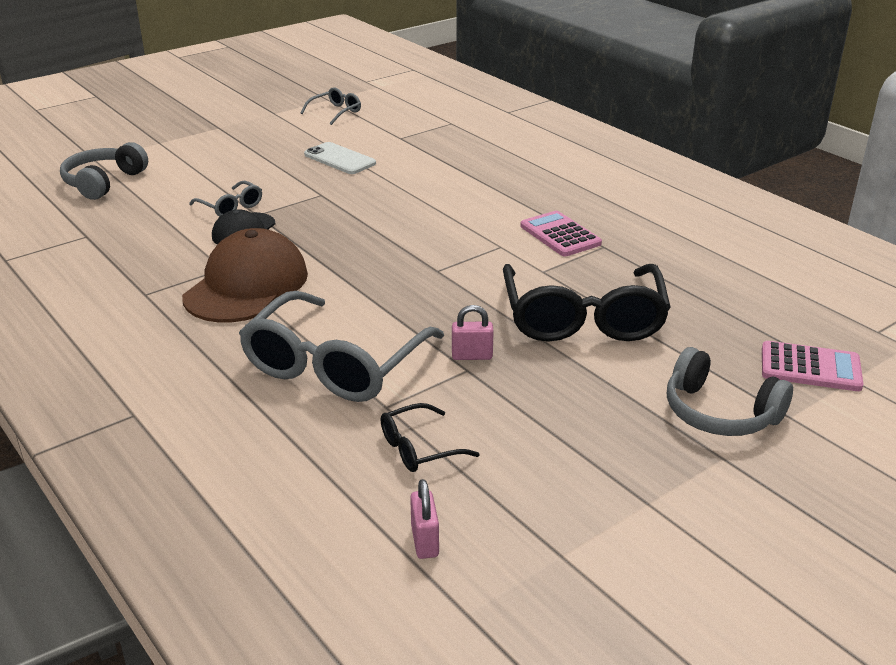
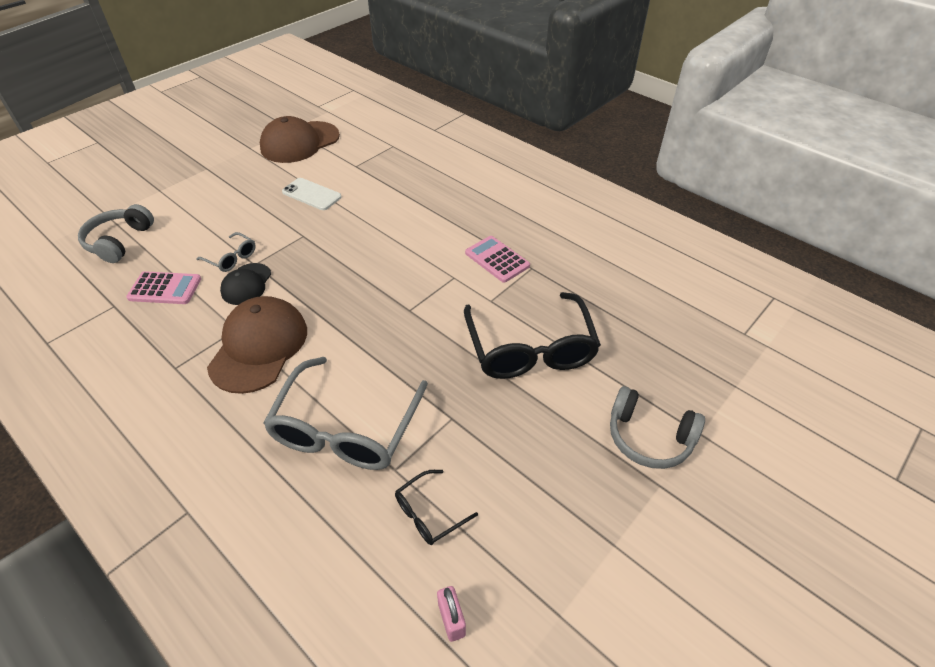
camera: 10 degrees left, 15 degrees up
grey glasses [300,87,361,125] -> brown cap [260,116,340,163]
pink padlock [452,305,494,360] -> none
pink calculator [762,341,863,391] -> pink calculator moved to [126,271,201,304]

